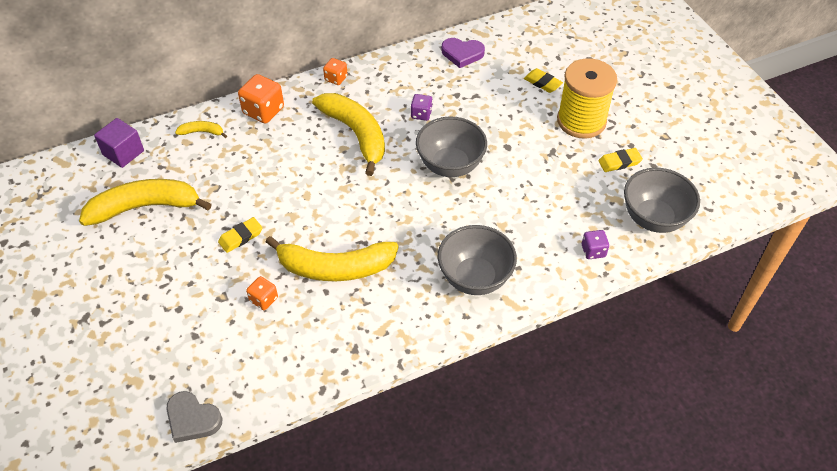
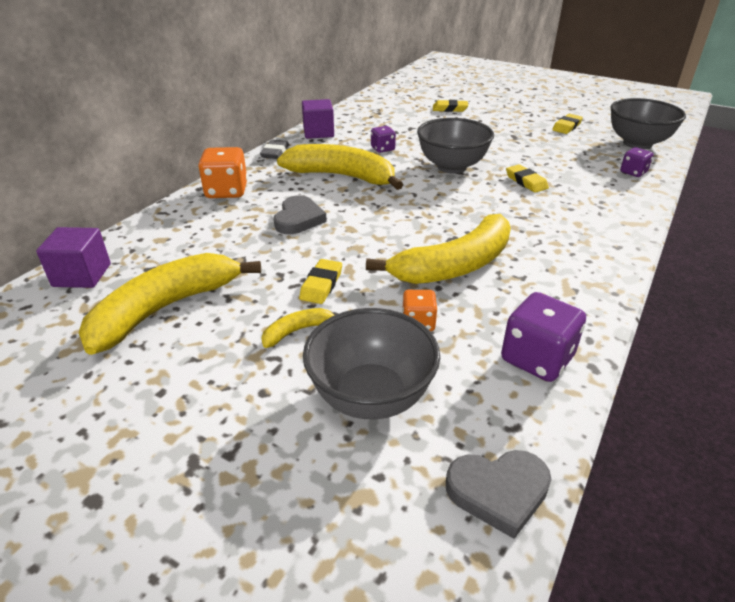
camera: 35 degrees left, 15 degrees down
yellow banana [175,121,227,138] -> yellow banana moved to [261,308,335,348]
orange dice [323,58,347,85] -> grey eraser [260,139,289,159]
grey bowl [438,225,517,295] -> grey bowl moved to [303,308,440,419]
purple heart [442,38,485,68] -> none
yellow spool [557,58,617,138] -> none
none -> grey heart [274,195,327,234]
none -> purple cube [302,99,334,139]
none -> purple dice [501,292,586,382]
none -> yellow eraser [506,165,549,193]

